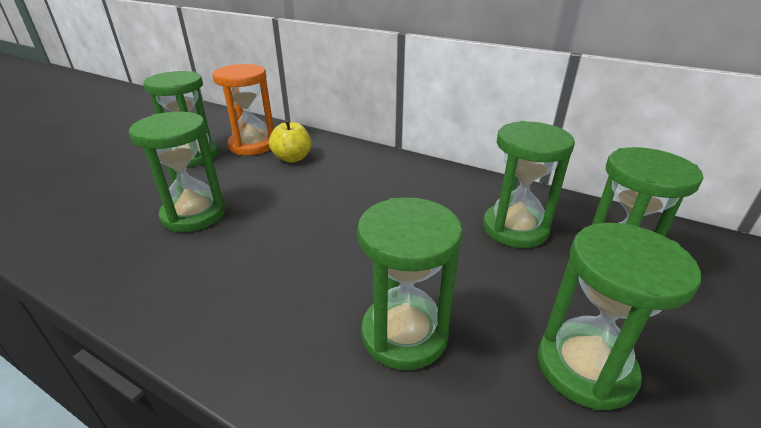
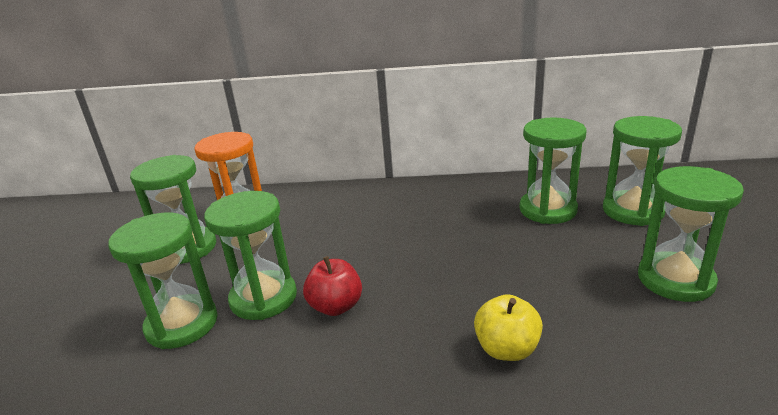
camera: 25 degrees left, 5 degrees down
yellow apple [269,119,311,163] -> yellow apple moved to [474,294,543,361]
green hourglass [357,198,463,370] -> green hourglass moved to [108,213,218,349]
none -> red apple [303,256,362,316]

